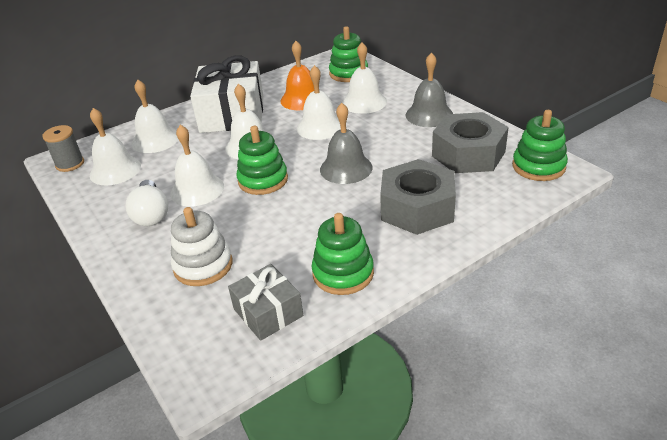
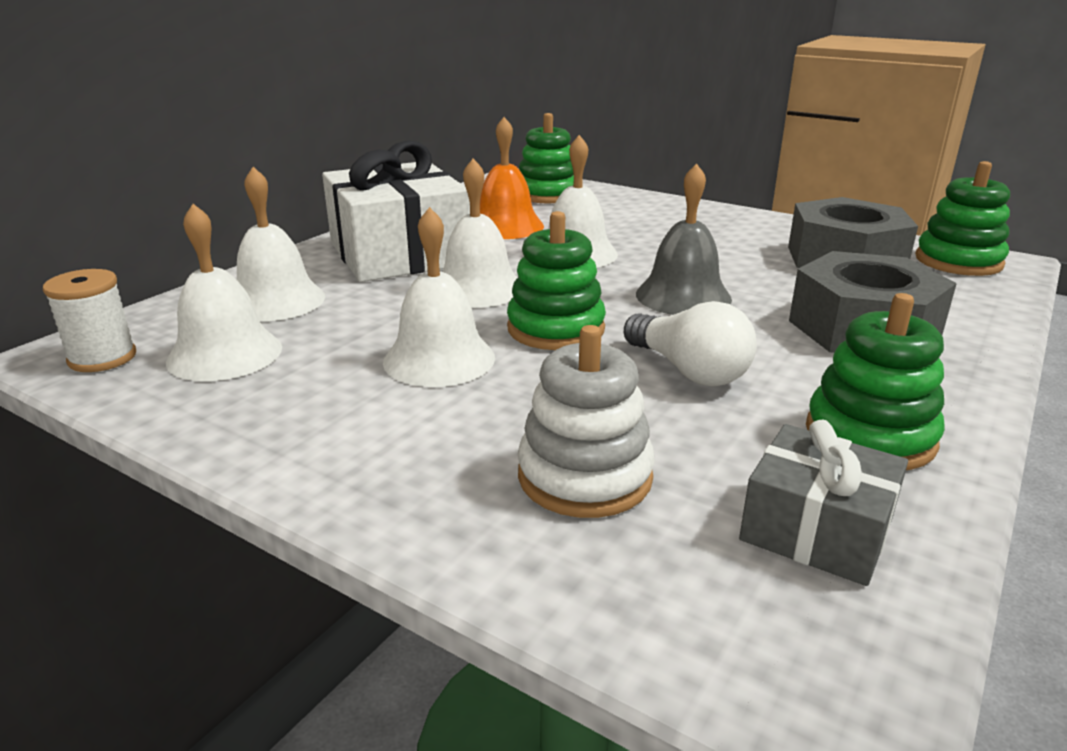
camera: 25 degrees left, 10 degrees down
grey spool [43,125,84,172] -> white spool [43,269,136,372]
white light bulb [125,180,168,226] -> white light bulb moved to [624,301,757,386]
white bell [342,42,387,114] -> none
grey bell [406,53,453,127] -> none

